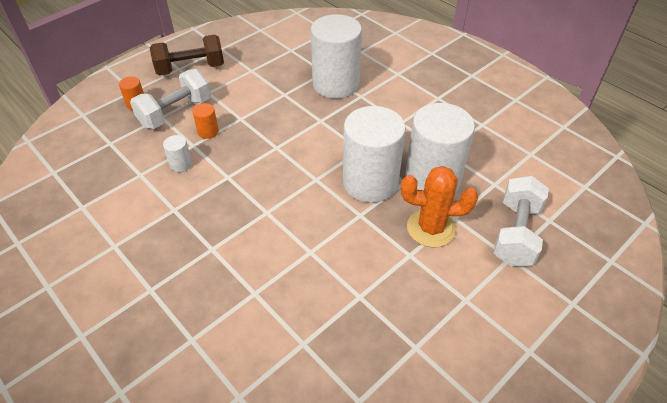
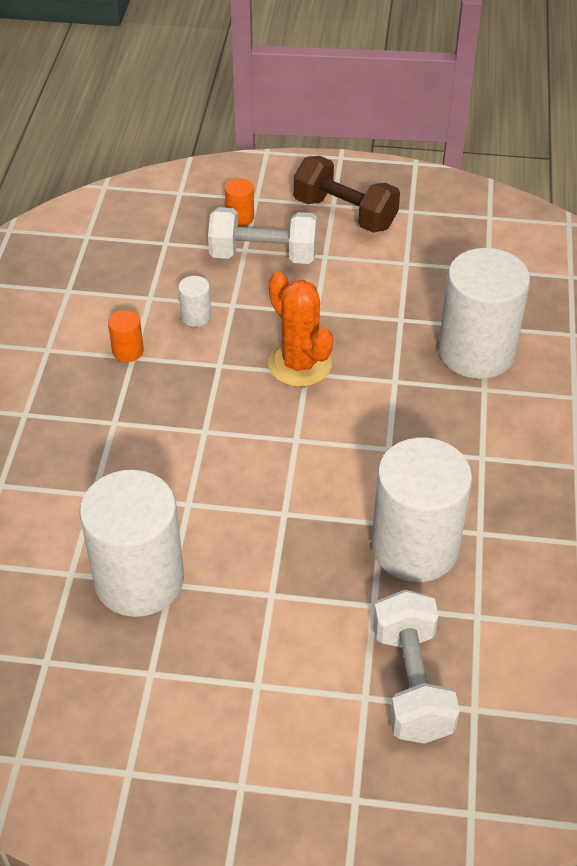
camera: 50 degrees right, 0 degrees up
orange cylinder [192,103,219,139] -> orange cylinder moved to [108,310,144,362]
white cylinder [343,106,406,203] -> white cylinder moved to [79,470,184,617]
orange cactus [401,166,478,247] -> orange cactus moved to [268,272,333,387]
white dumbbell [494,176,549,266] -> white dumbbell turned 75 degrees counterclockwise [373,590,460,744]

